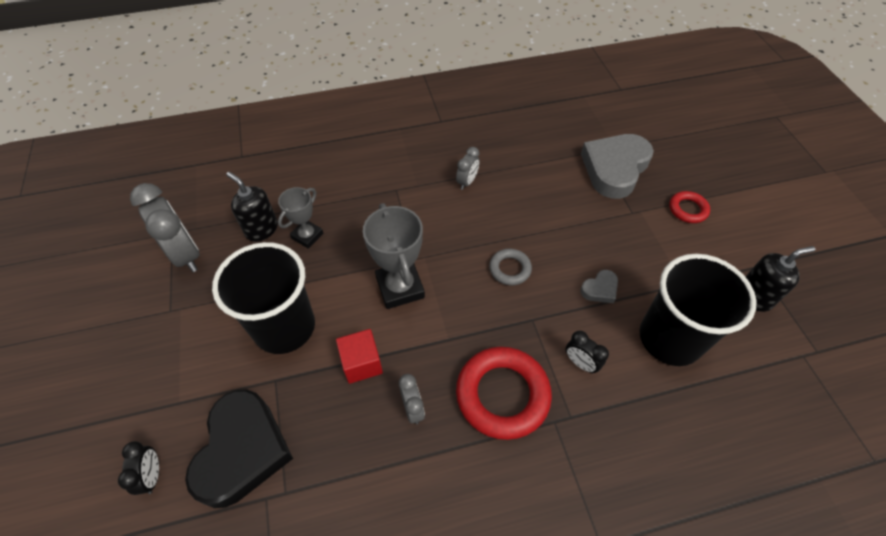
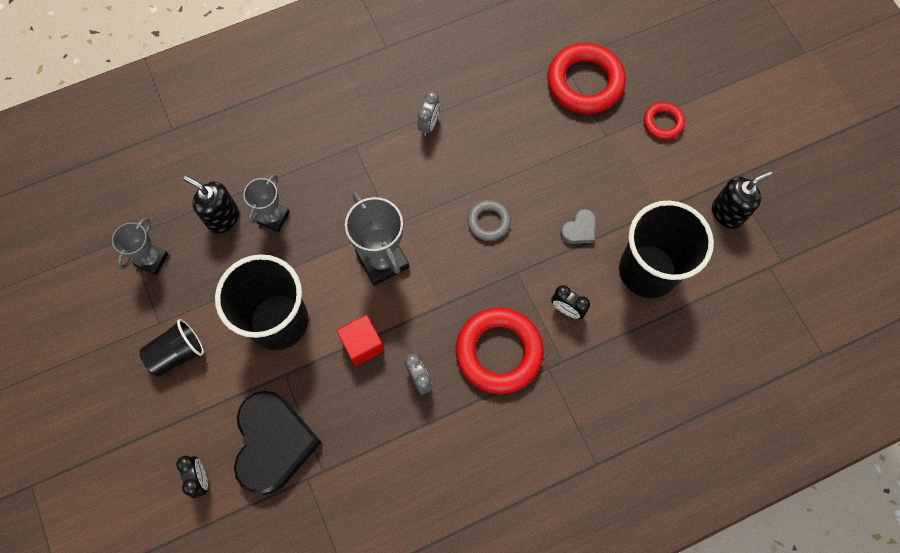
camera: 10 degrees left, 15 degrees up
grey clock [130,183,200,272] -> grey trophy [112,218,169,275]
grey heart [581,134,654,199] -> red ring [547,43,626,114]
none -> black cup [140,319,204,377]

